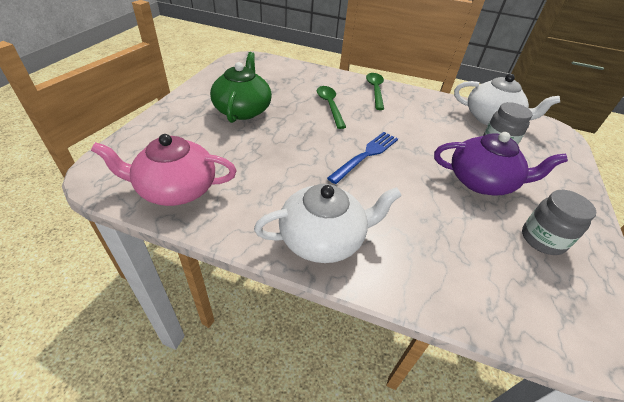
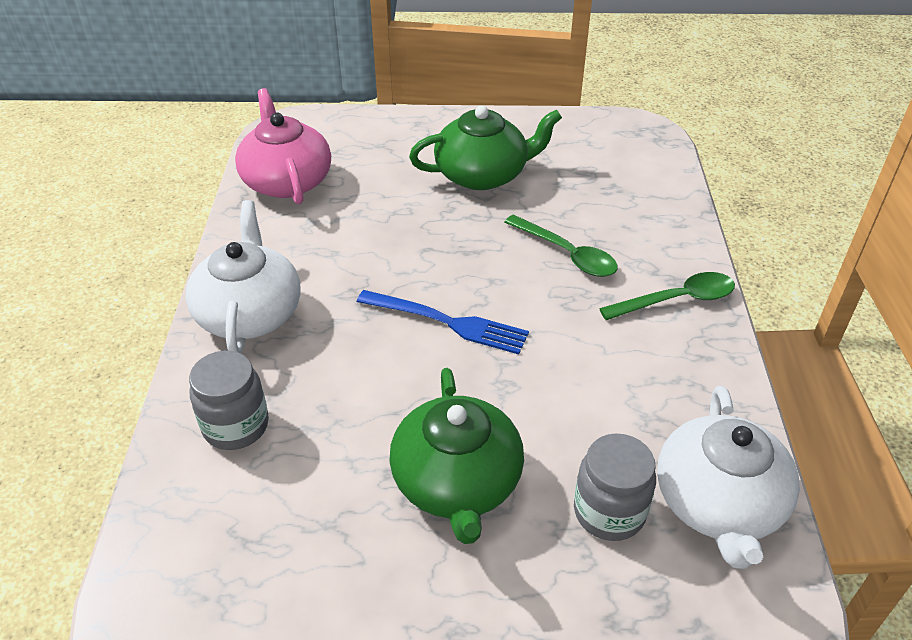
camera: 75 degrees right, 0 degrees up
white teapot [254,184,402,263] -> white teapot turned 150 degrees counterclockwise [186,200,301,354]
green spoon [317,86,346,129] -> green spoon turned 75 degrees clockwise [504,214,618,277]
purple teapot [434,132,568,195] -> green teapot [389,368,524,544]
grey jar [522,190,596,255] -> grey jar moved to [189,351,269,450]

